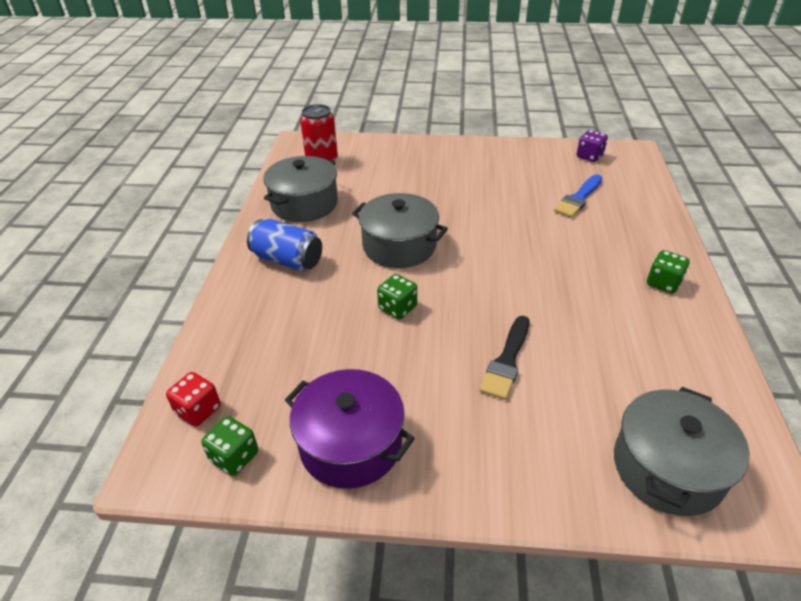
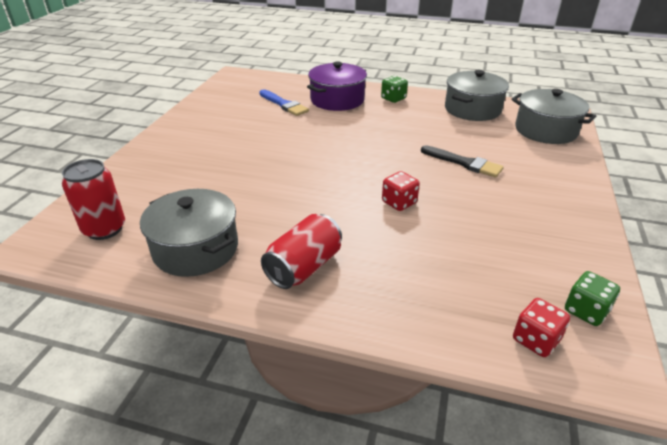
camera: 80 degrees left, 5 degrees down
blue can [247,219,322,271] -> red can [261,214,342,289]
purple pot [285,369,415,489] -> purple pot moved to [307,61,367,111]
grey pot [352,193,448,268] -> grey pot moved to [445,70,509,121]
green dice [377,274,417,319] -> red dice [382,171,420,211]
purple dice [577,130,608,162] -> none

